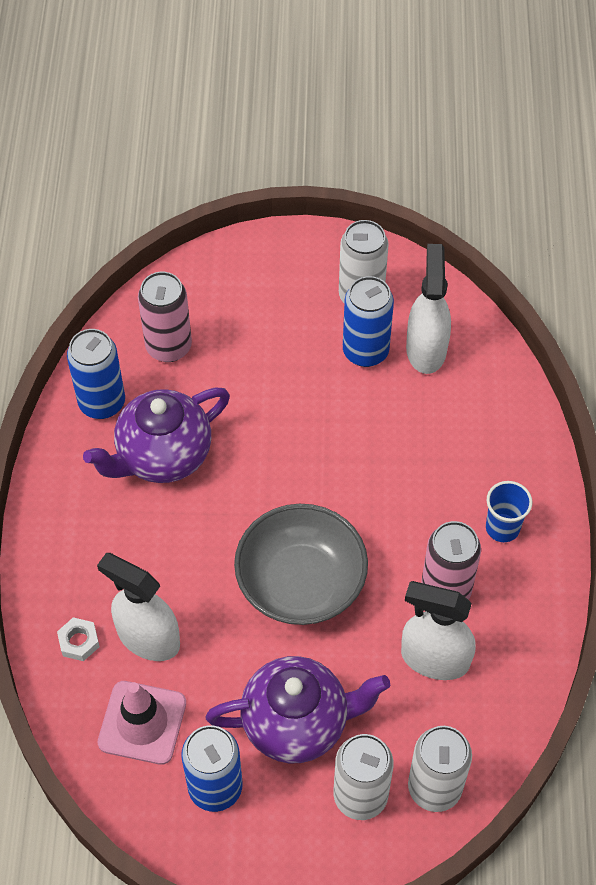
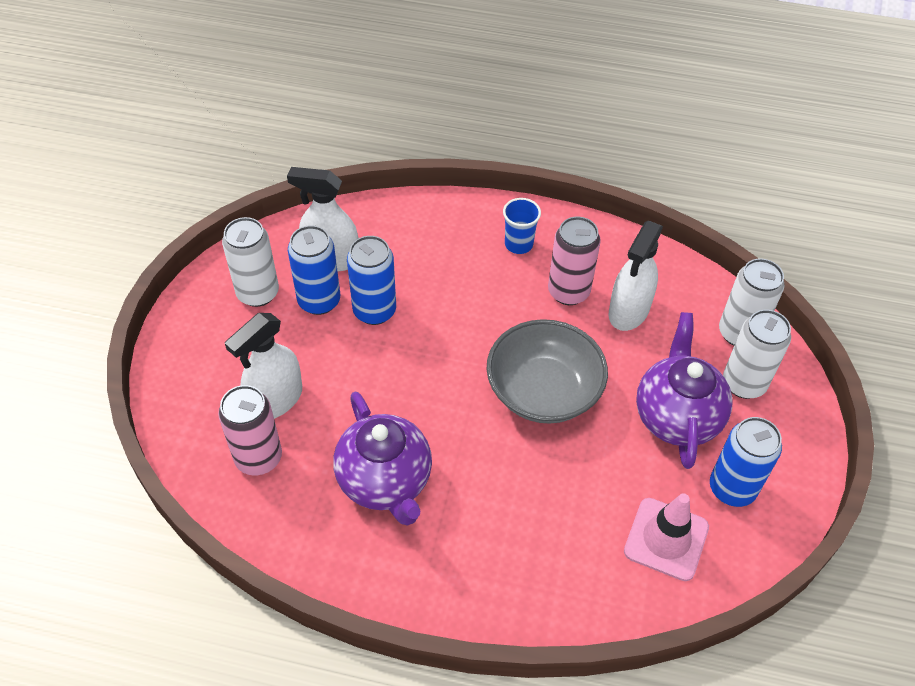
camera: 80 degrees left, 5 degrees down
white nut [57,617,100,661] -> none
blue can [67,329,125,419] -> blue can moved to [347,236,396,325]
white spray bottle [97,553,180,661] -> white spray bottle moved to [225,313,302,419]

